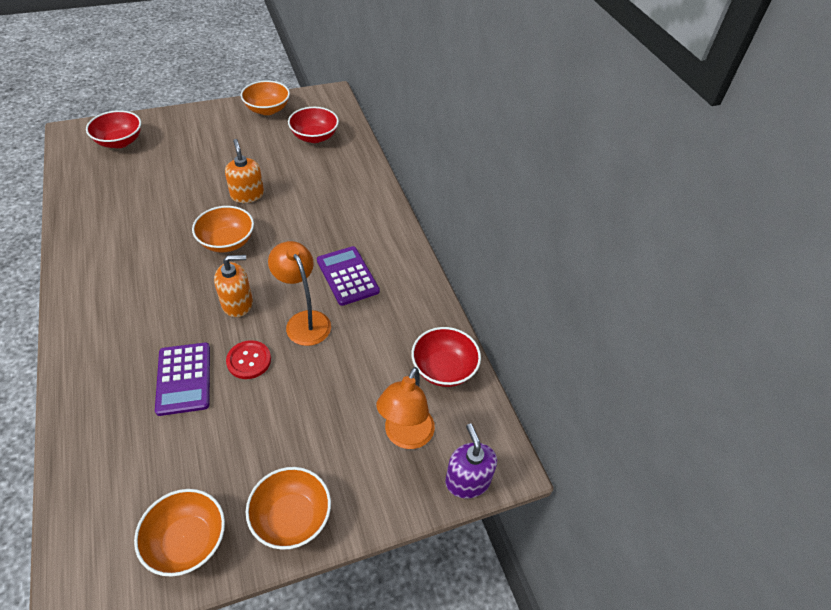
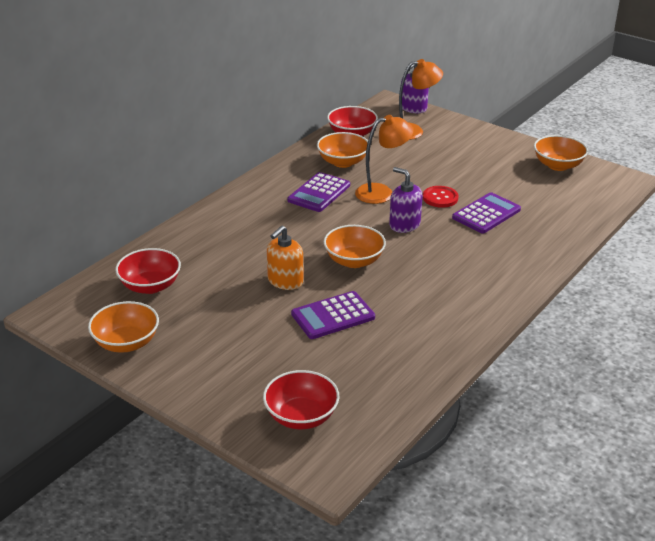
camera: 120 degrees left, 15 degrees down
orange soap dispenser [214,255,253,317] -> purple soap dispenser [389,167,423,233]
orange bowl [246,467,331,550] -> orange bowl moved to [317,132,368,168]
orange lamp [268,241,331,346] -> orange lamp turned 135 degrees counterclockwise [355,115,414,204]
none -> purple calculator [291,291,375,339]

